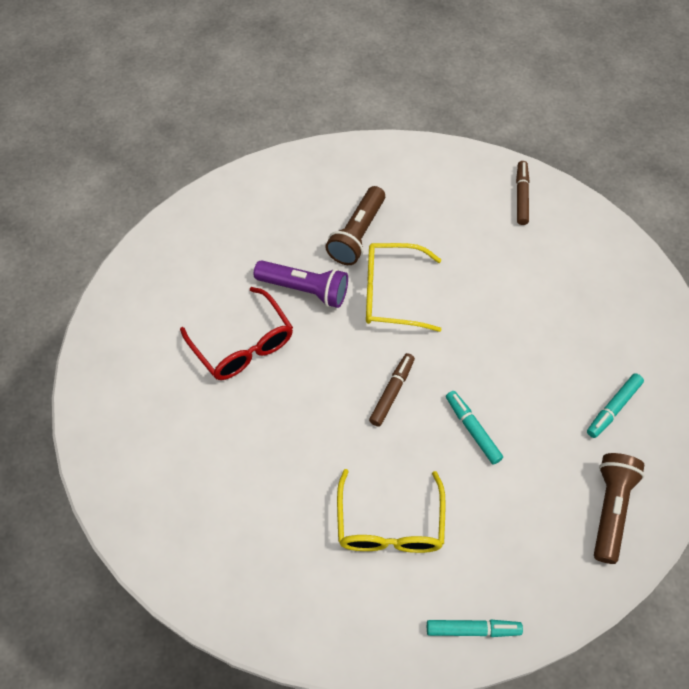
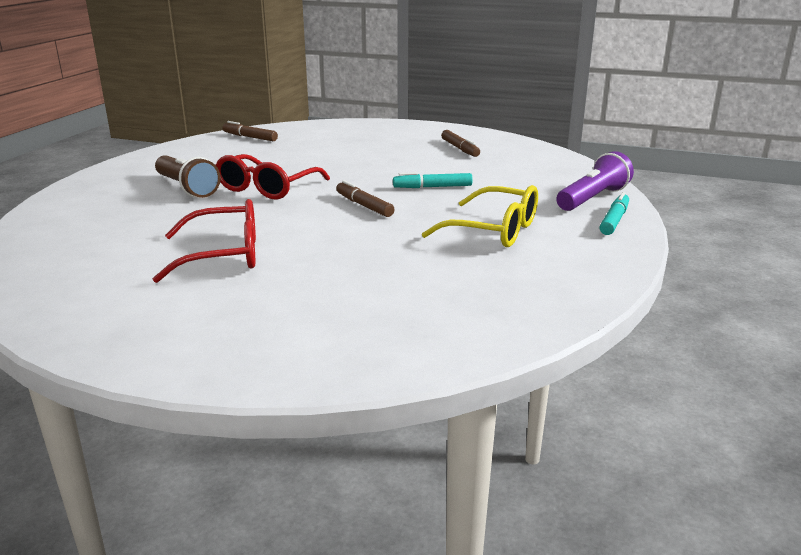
camera: 65 degrees left, 35 degrees down
purple flashlight [254,260,348,308] -> purple flashlight moved to [557,151,634,211]
yellow glasses [366,243,442,332] -> red glasses [216,154,330,199]
turquoise marker [587,373,644,438] -> brown marker [441,130,480,157]
brown flashlight [594,453,644,564] -> none

